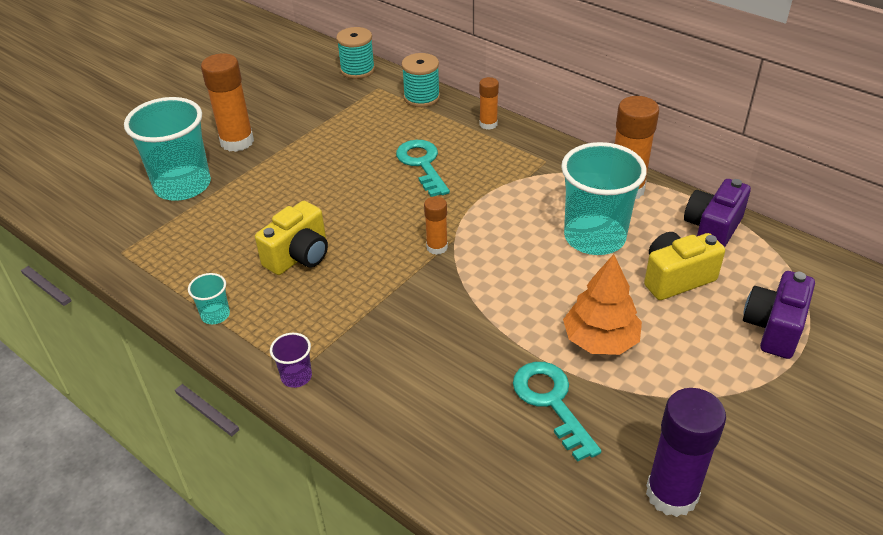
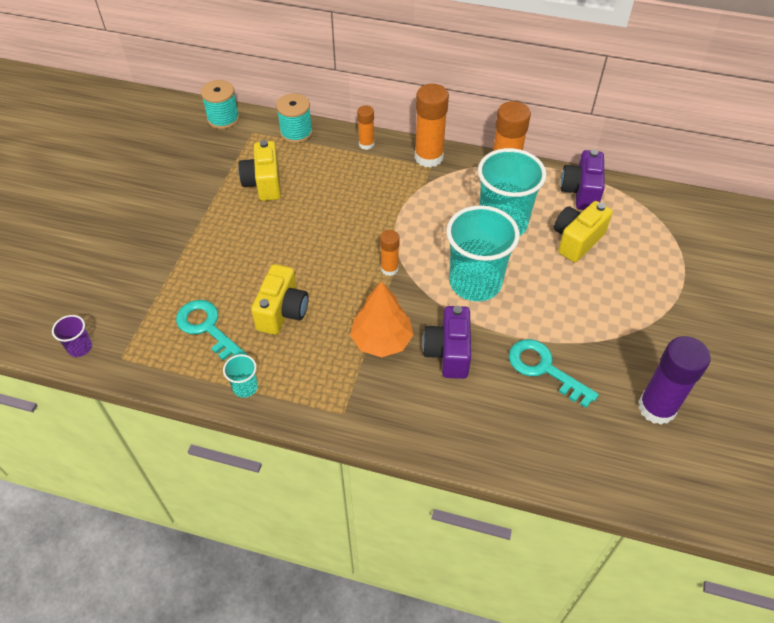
camera: 25 degrees left, 10 degrees up
turquoise cup [124,97,211,201] -> turquoise cup moved to [446,205,520,301]
orange glue stick [201,53,254,152] -> orange glue stick moved to [414,84,449,168]
purple cup [270,333,312,388] -> purple cup moved to [52,315,92,357]
turquoise key [396,140,450,197] -> turquoise key moved to [176,300,247,361]
orange tree [563,254,642,355] -> orange tree moved to [350,281,413,357]
purple camera [743,271,815,359] -> purple camera moved to [422,306,471,379]
none -> yellow camera [238,140,281,201]

